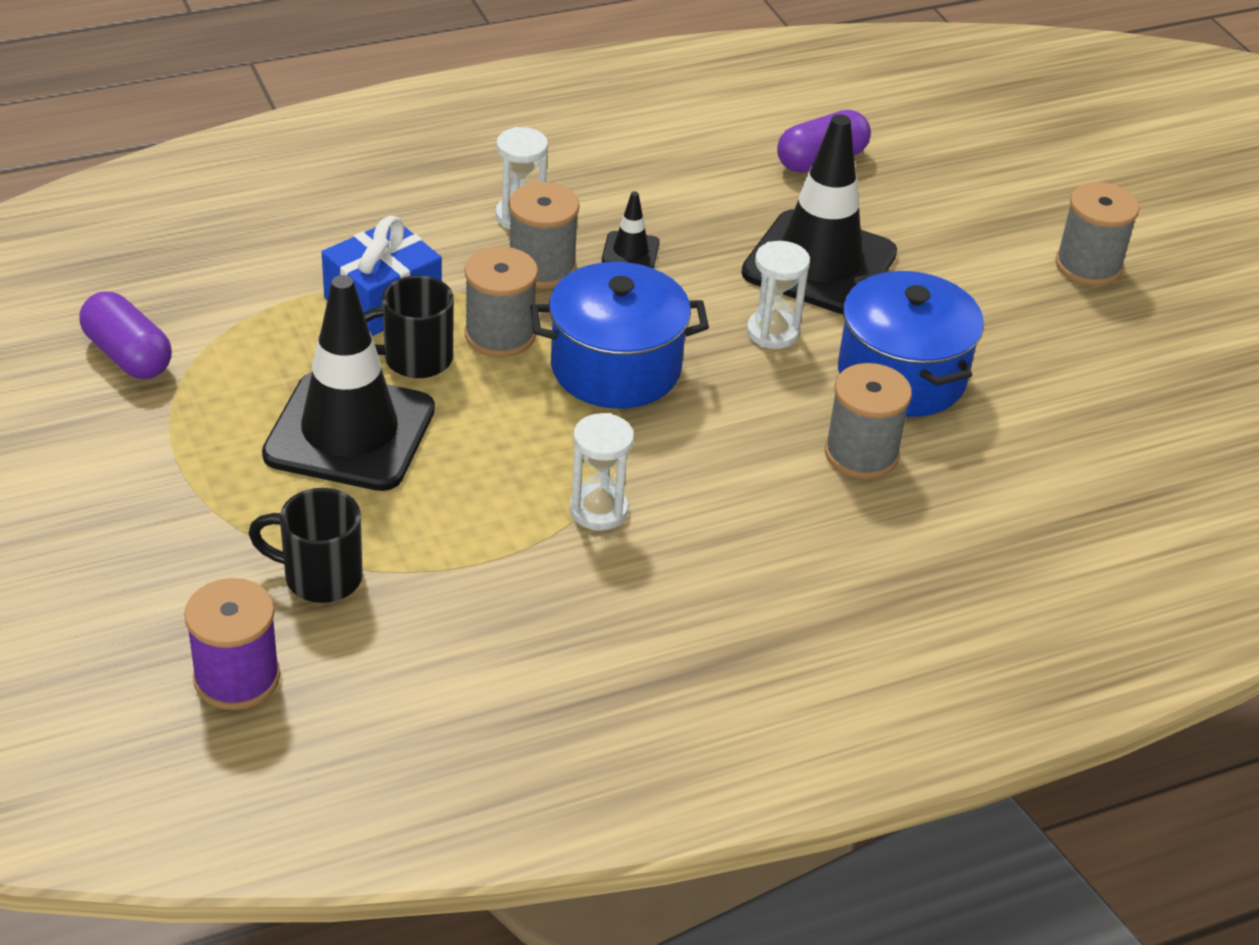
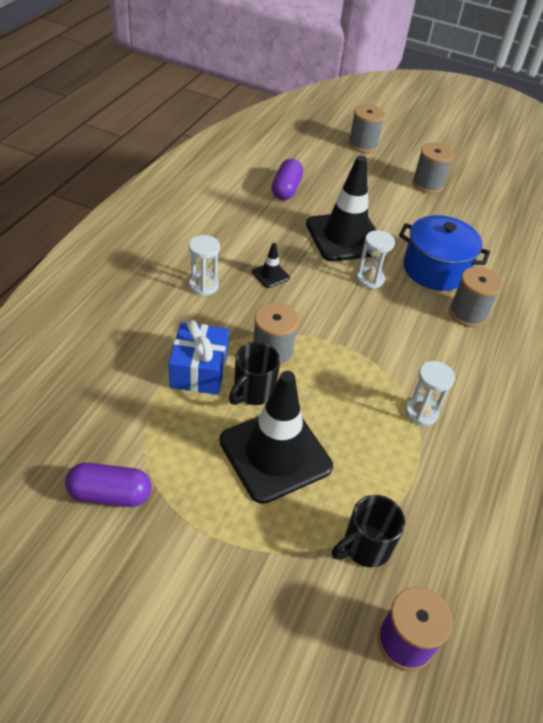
camera: 45 degrees left, 5 degrees up
grey spool [509,182,580,289] -> grey spool moved to [348,104,385,153]
blue pot [530,262,709,409] -> none

